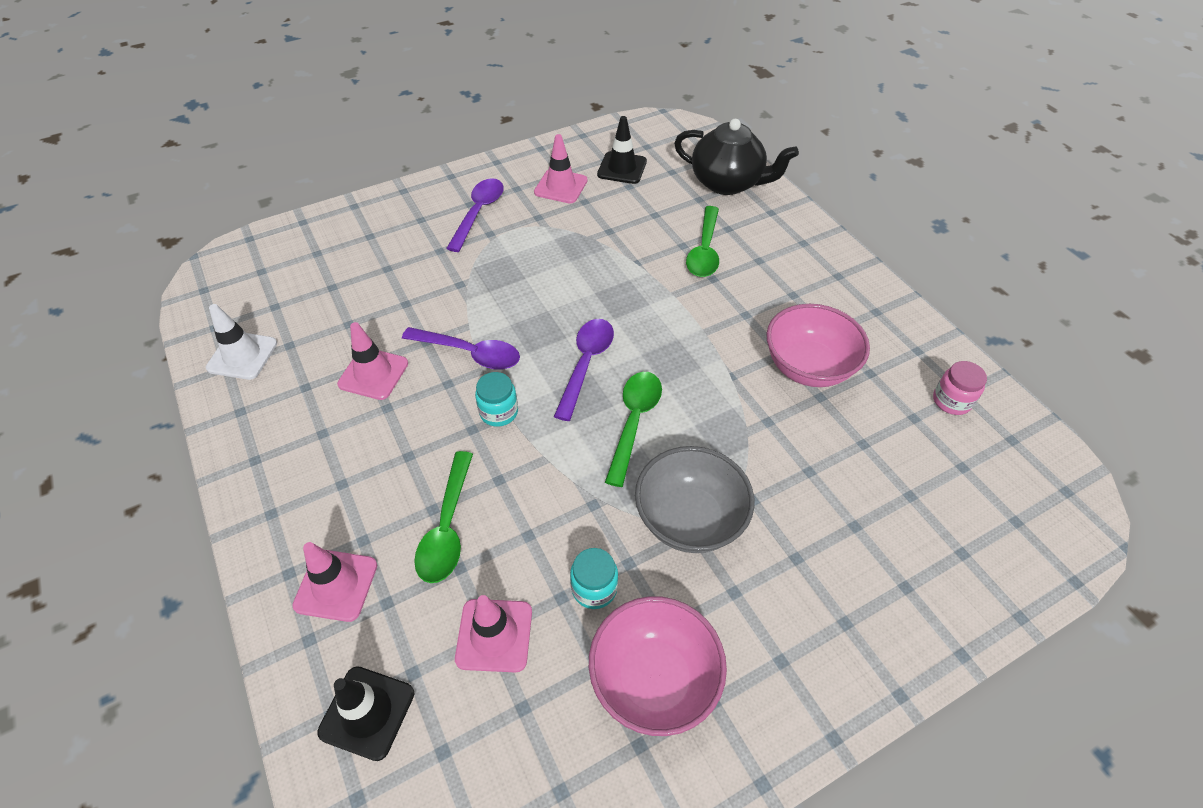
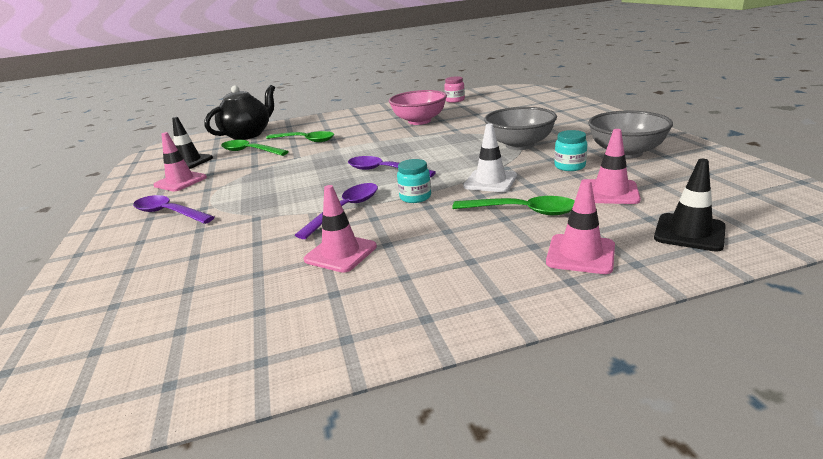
camera: 75 degrees left, 25 degrees down
white traffic cone [206,304,277,380] -> white traffic cone moved to [463,123,517,192]
pink bowl [589,596,727,736] -> grey bowl [588,111,673,158]
green spoon [605,372,662,487] -> green spoon moved to [221,140,289,156]

